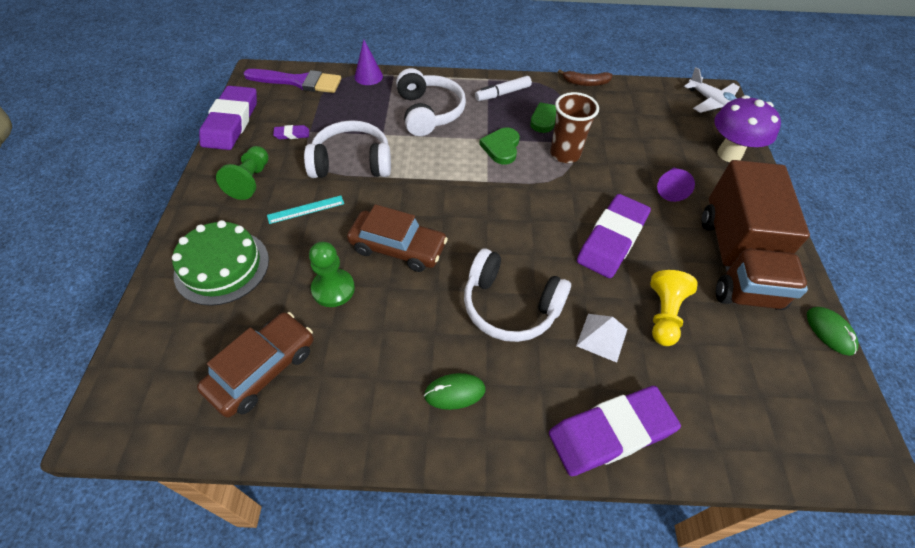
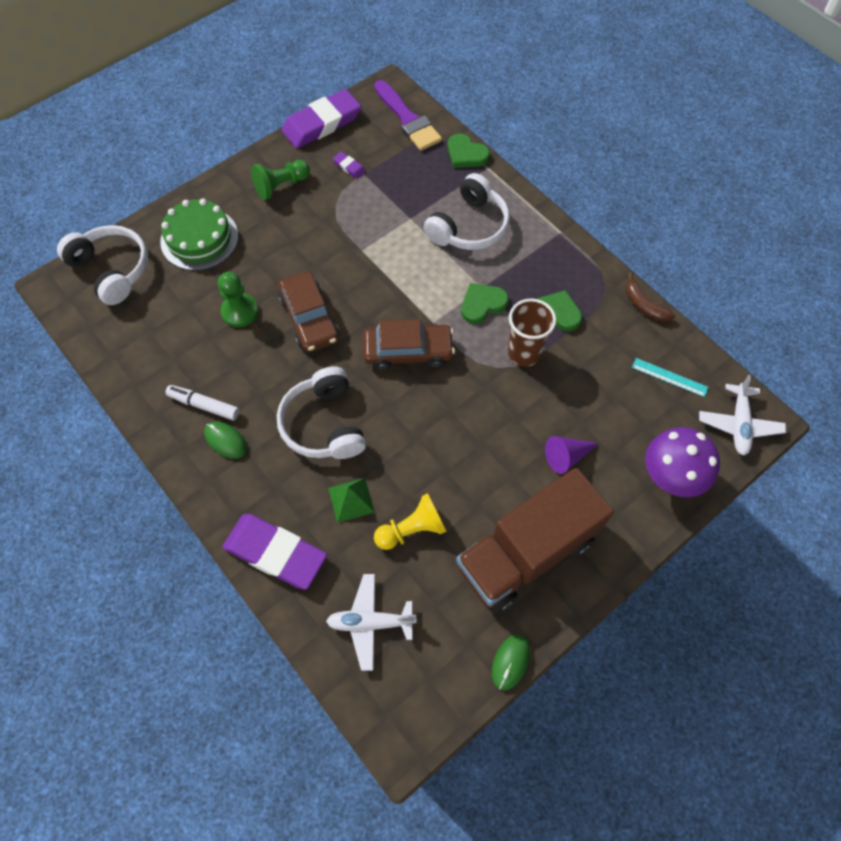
camera: 50 degrees right, 10 degrees up
brown car [197,312,313,417] -> brown car moved to [363,319,455,370]
turquoise ruler [267,195,344,224] -> turquoise ruler moved to [632,358,709,397]
white headphones [304,120,391,178] -> white headphones moved to [57,225,148,305]
purple cone [355,40,383,85] -> green heart [448,134,490,168]
white marker [475,76,532,101] -> white marker moved to [166,385,239,420]
white pyramid [576,314,627,363] -> green pyramid [328,478,375,523]
purple eraser [577,194,651,278] -> none
none -> white plane [326,574,416,671]

